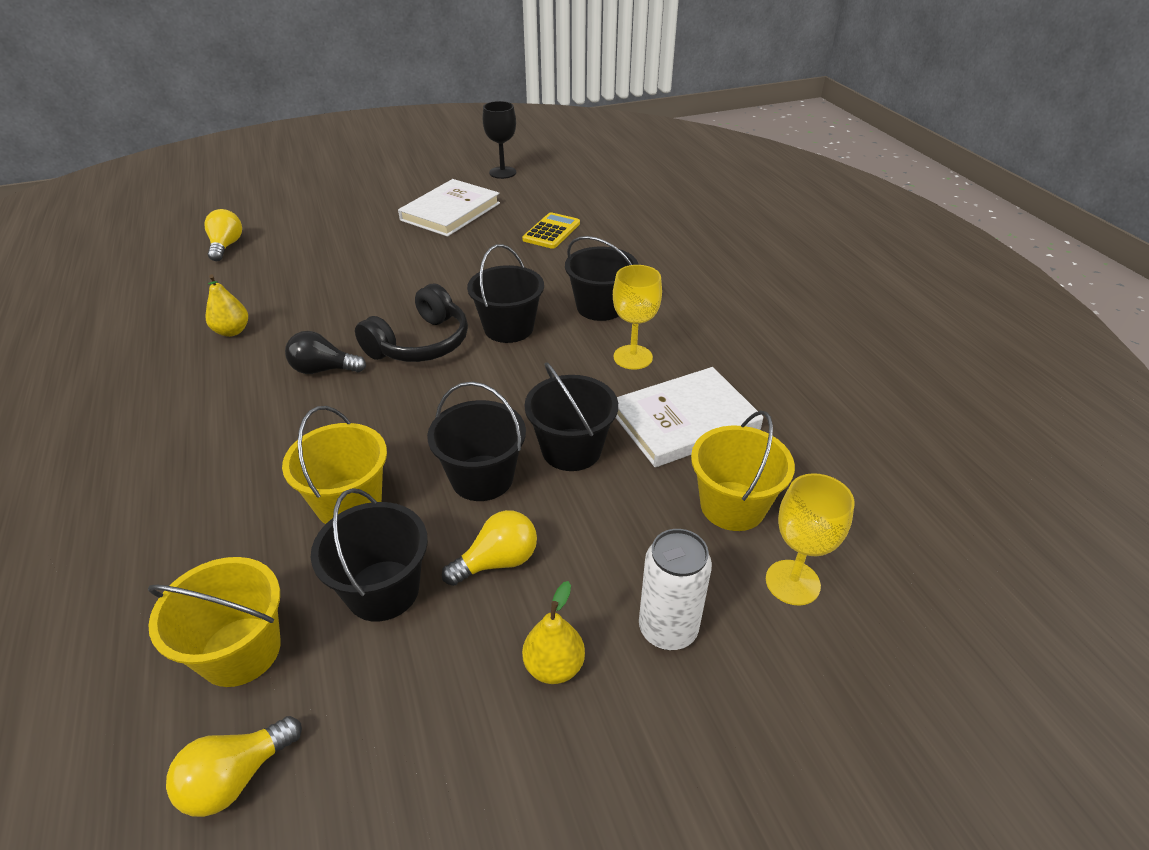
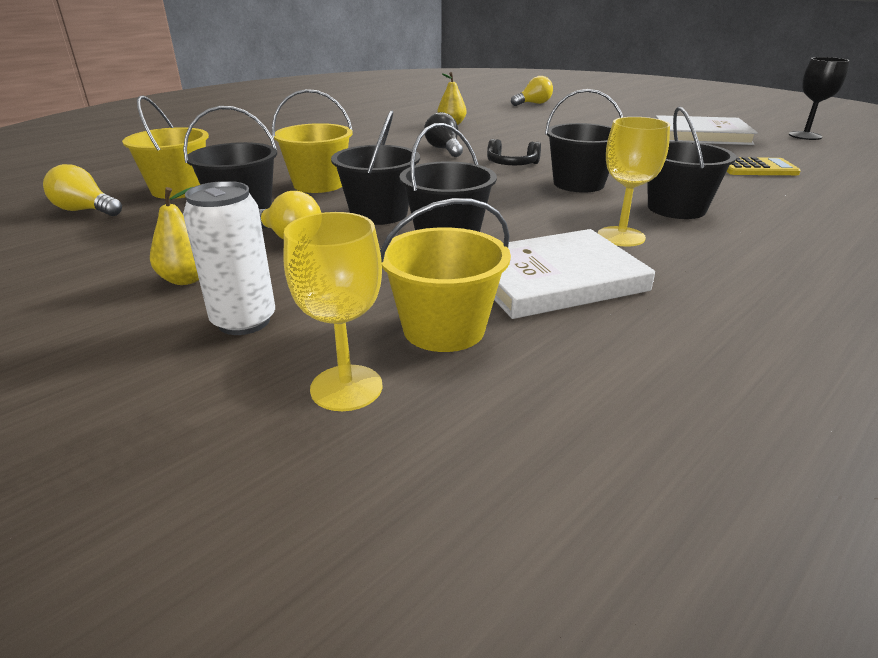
camera: 65 degrees right, 10 degrees down
black headphones [355,284,468,362] -> black headphones [487,139,541,165], size x0.59
white book [616,367,763,467] -> white book turned 60 degrees counterclockwise [494,229,655,319]

